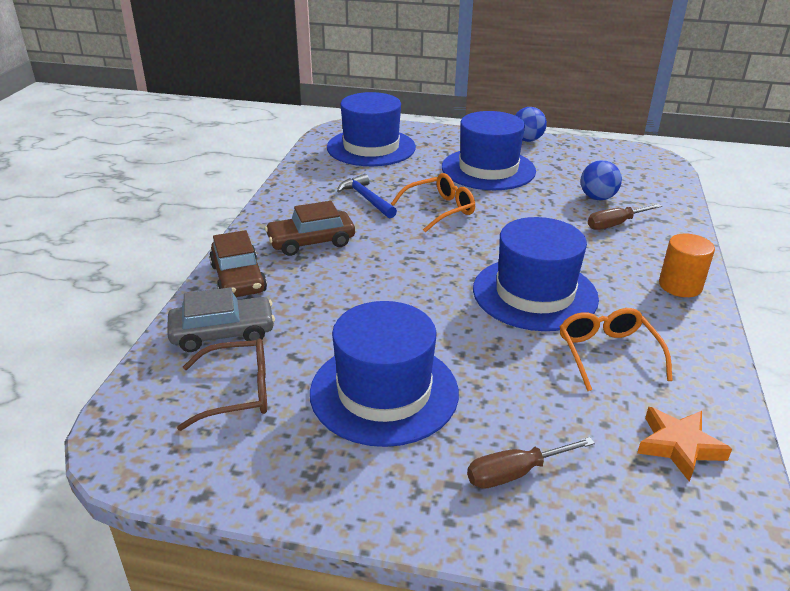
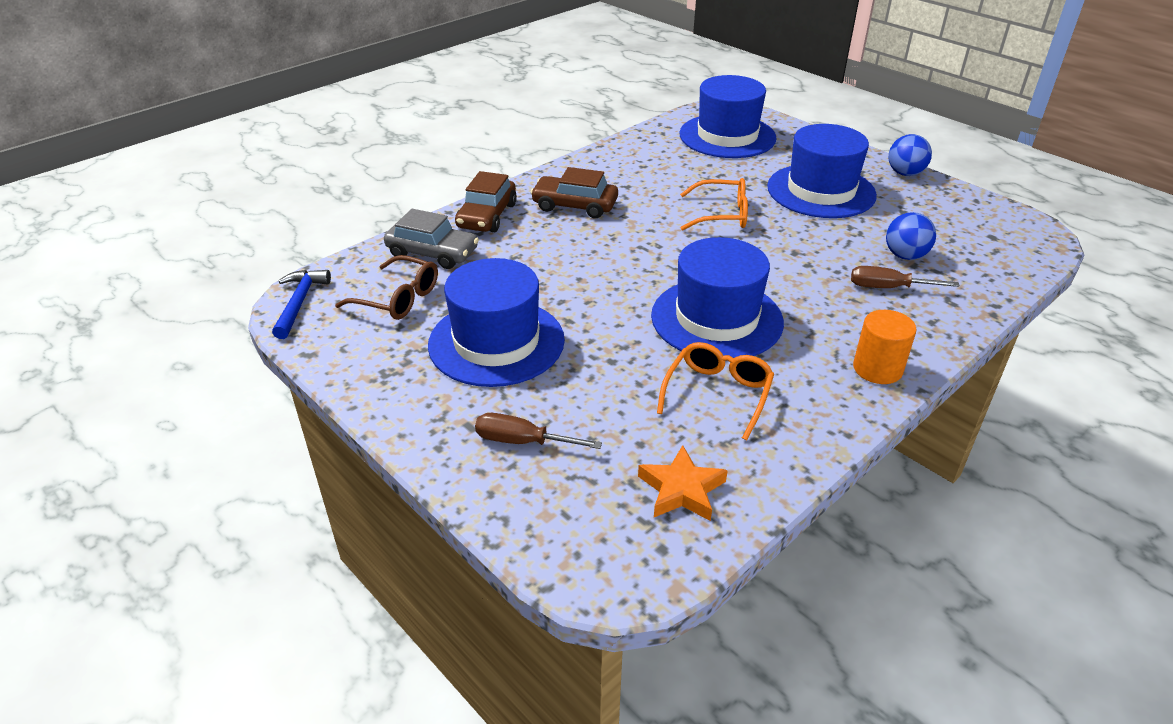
camera: 35 degrees right, 5 degrees up
blue hammer [337,174,397,218] -> blue hammer moved to [272,270,331,339]

